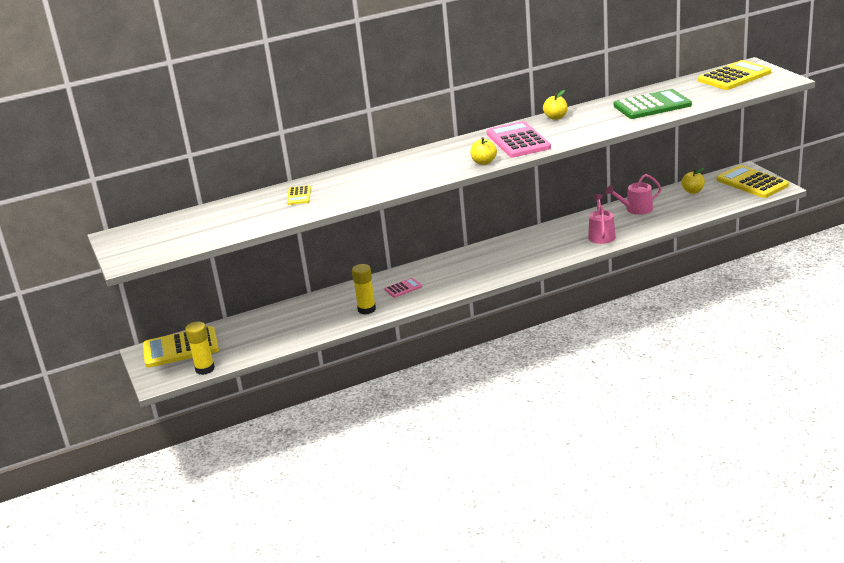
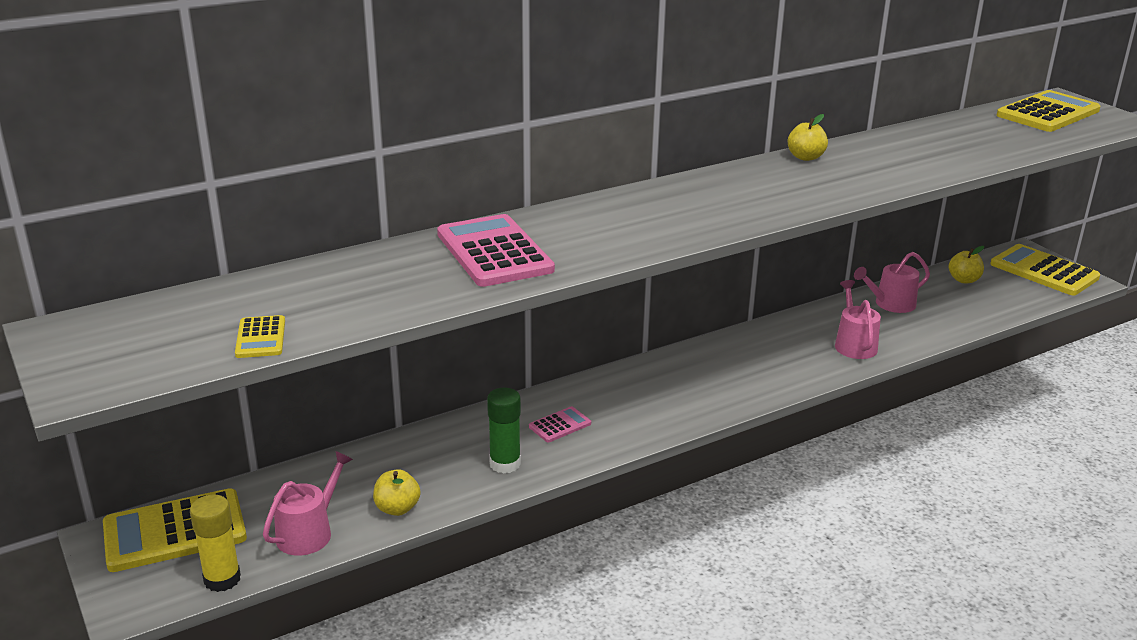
camera: 10 degrees left, 0 degrees up
yellow calculator [287,185,311,205] -> yellow calculator moved to [235,315,285,358]
yellow glue stick [352,264,376,315] -> green glue stick [487,388,521,473]
yellow apple [470,137,497,165] -> yellow apple moved to [373,469,420,516]
pink calculator [486,121,551,157] -> pink calculator moved to [437,214,555,287]
green calculator [614,89,692,119] -> none
none -> pink watering can [263,451,353,556]

